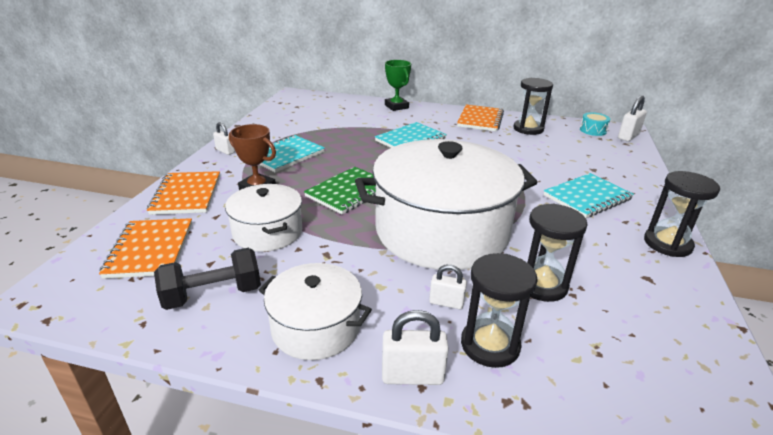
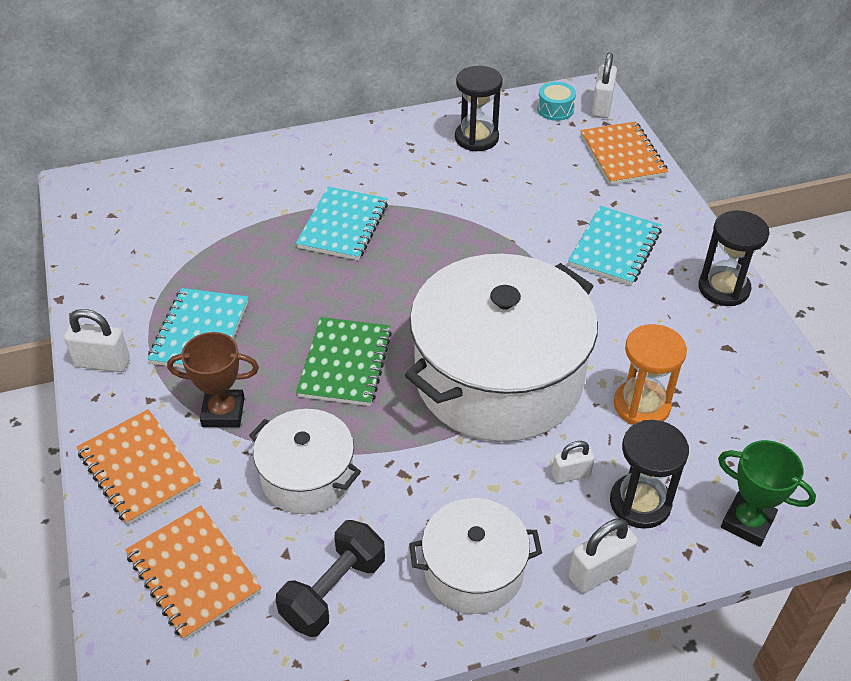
camera: 30 degrees left, 15 degrees up
white padlock [213,122,235,155] -> white padlock [64,309,130,372], size x1.53
green trophy [385,60,411,111] -> green trophy moved to [718,440,816,547]
orange notebook [457,105,504,132] -> orange notebook moved to [580,121,668,185]
black hourglass [527,204,588,302] -> orange hourglass [614,324,687,425]

